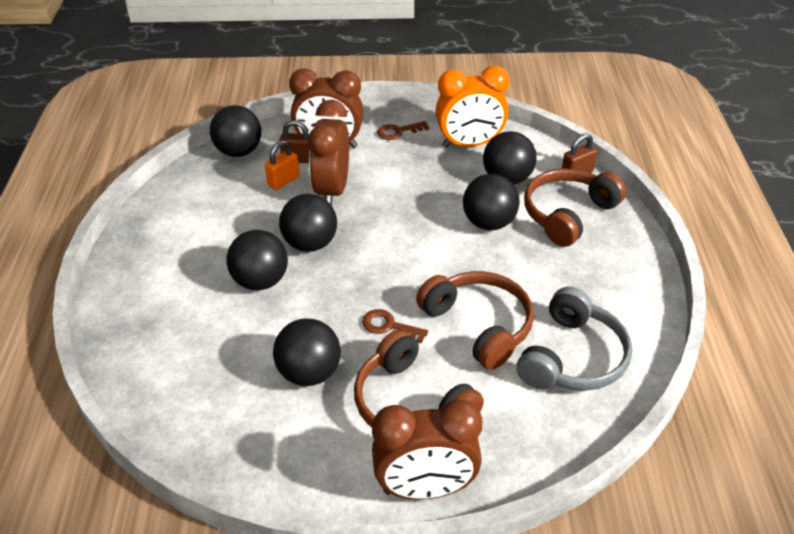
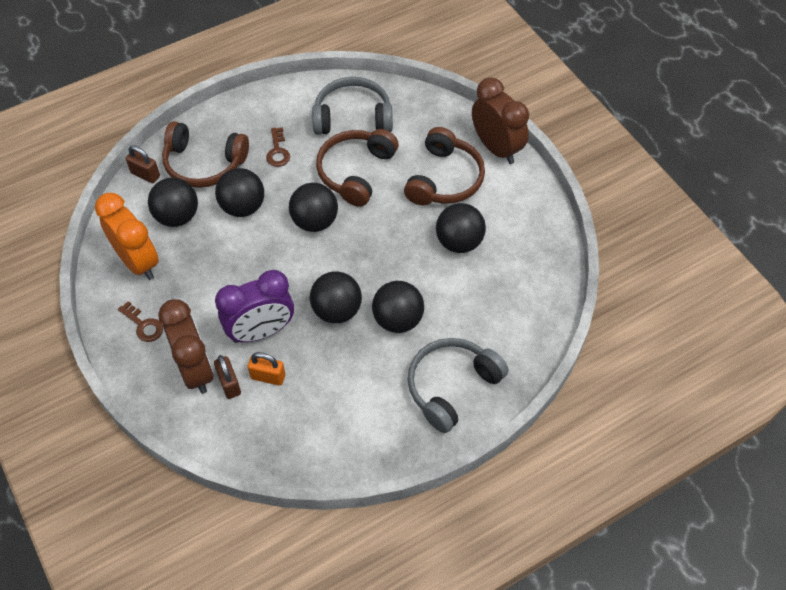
camera: 120 degrees left, 15 degrees up
black ball [210,105,261,157] -> black ball moved to [289,183,338,232]
brown clock [308,100,349,205] -> purple clock [215,270,294,343]
brown key [362,309,428,343] -> brown key moved to [266,127,290,167]
none -> grey headphones [408,338,509,433]

